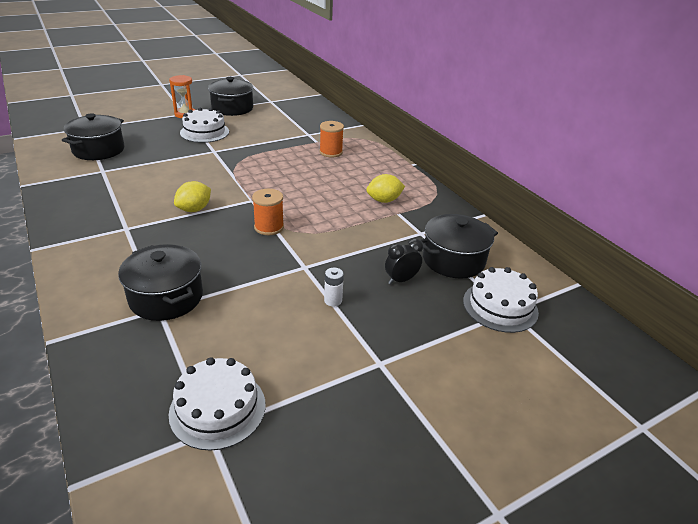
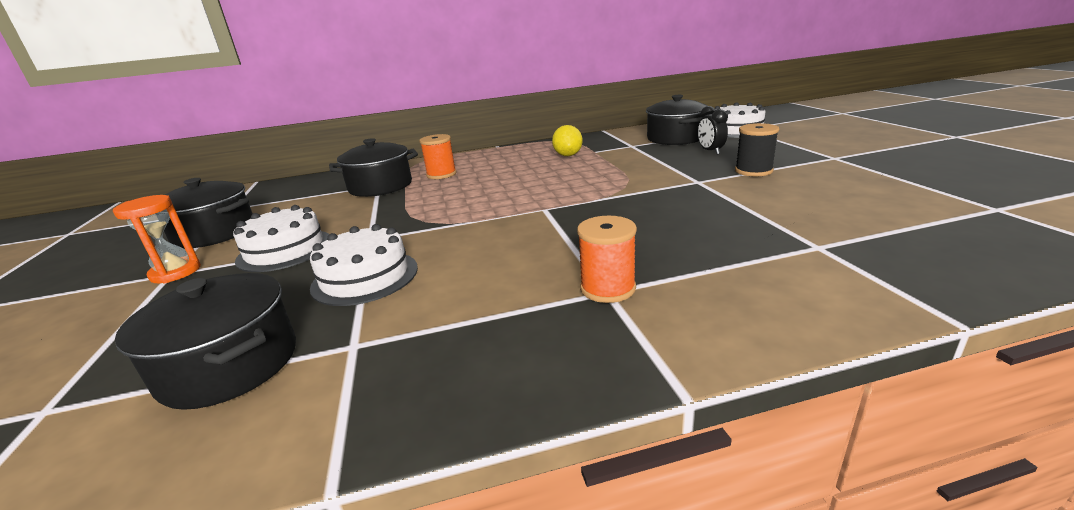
camera: 70 degrees left, 10 degrees down
black pot [118,244,203,321] -> black pot moved to [329,138,418,197]
white cake [169,357,266,451] -> white cake moved to [310,224,418,306]
yellow lemon [174,181,211,212] -> none
orange spool [252,189,284,235] -> orange spool moved to [577,216,637,303]
white battery [324,268,344,307] -> black spool [735,123,779,176]

